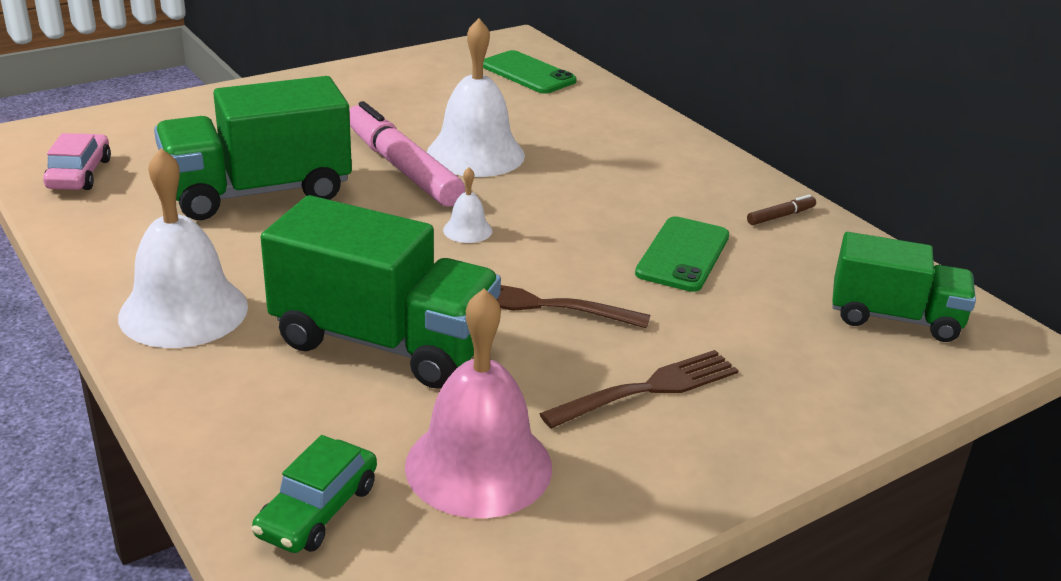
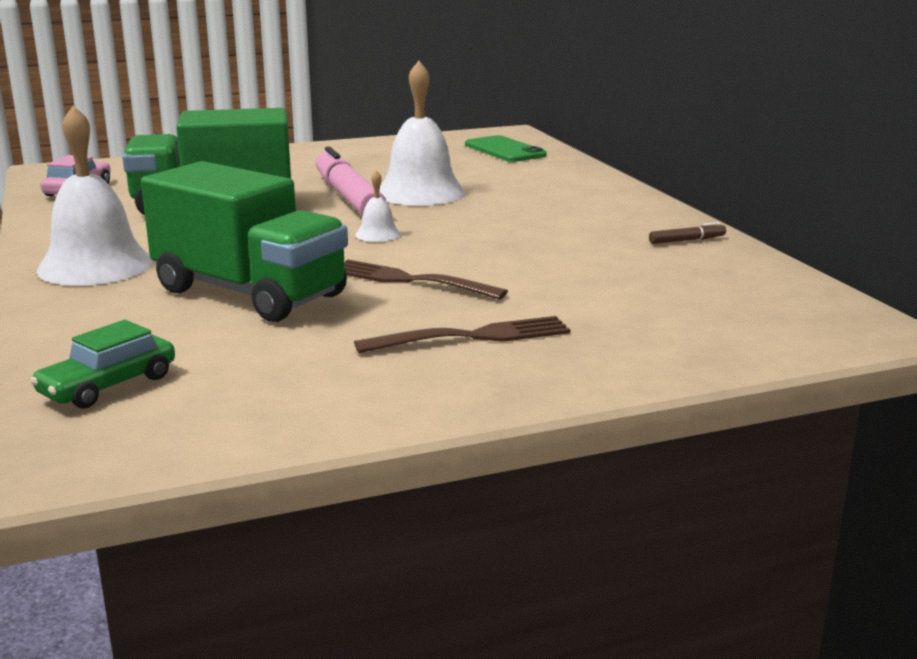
camera: 15 degrees right, 10 degrees down
pink bell [405,288,552,518] -> none
green phone [635,216,729,292] -> none
green truck [832,232,976,342] -> none

